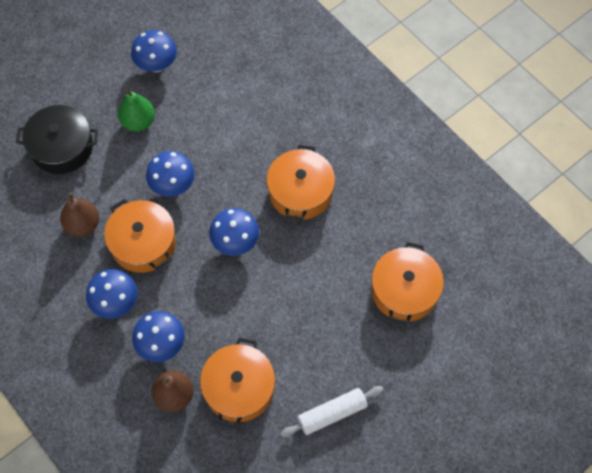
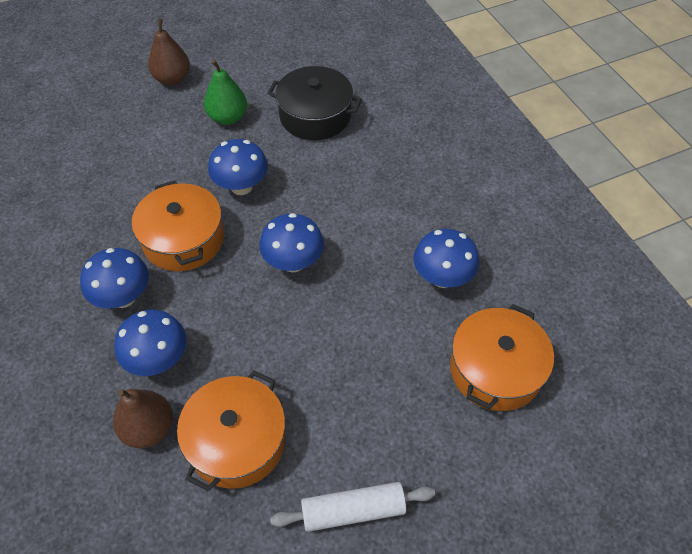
camera: 15 degrees right, 10 degrees down
black pot [16,105,98,174] -> black pot moved to [267,66,362,140]
brown pear [60,192,99,237] -> brown pear moved to [148,18,190,85]
blue mushroom [131,30,177,72] -> blue mushroom moved to [414,229,479,288]
orange pot [266,145,335,220] -> none

